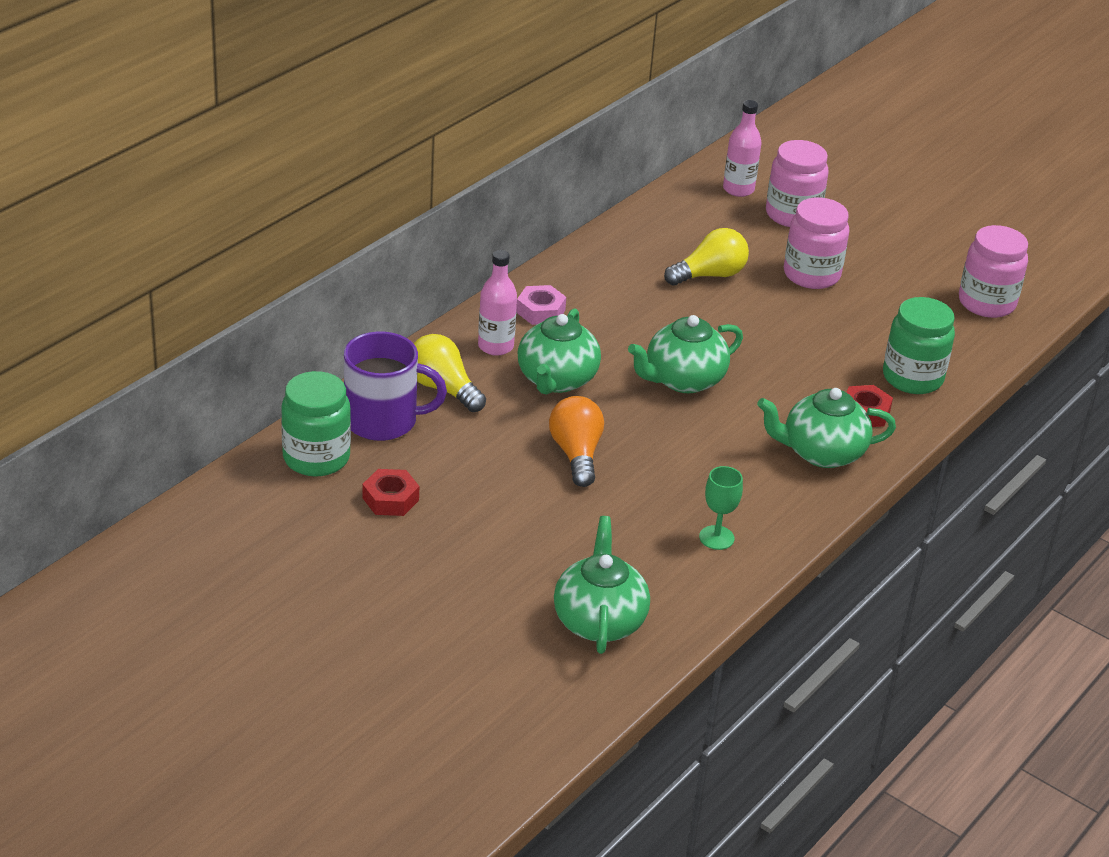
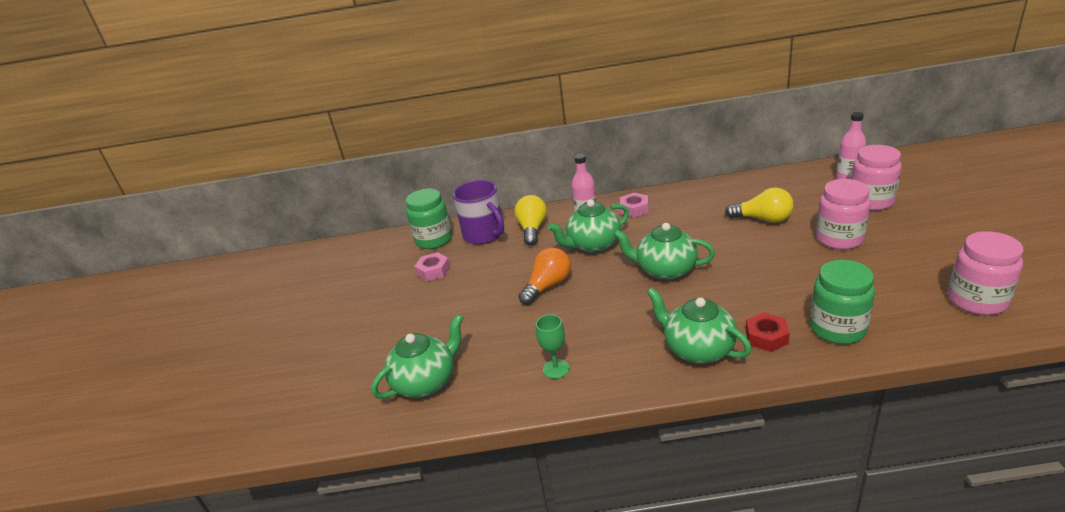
camera: 55 degrees right, 5 degrees down
red nut [362,469,419,516] -> pink nut [414,252,450,281]

